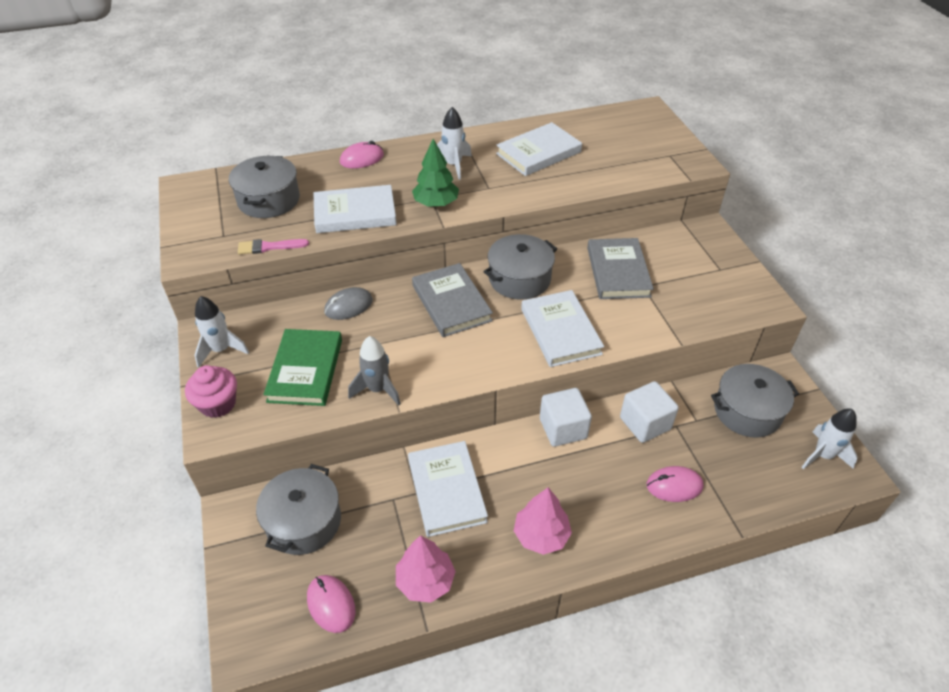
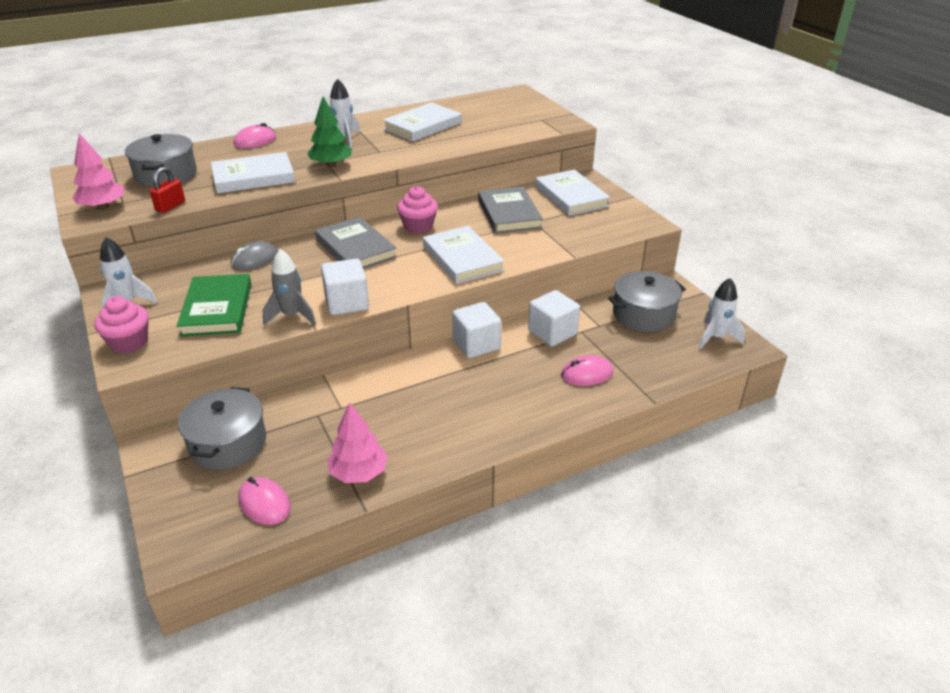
camera: 10 degrees left, 10 degrees down
pink brush [238,239,309,254] -> red padlock [150,167,185,213]
white book [408,441,488,537] -> white book moved to [535,170,610,216]
grey pot [483,234,557,300] -> pink cupcake [397,186,438,234]
pink tree [514,488,572,555] -> pink tree moved to [72,133,124,210]
none -> white cube [321,259,369,315]

